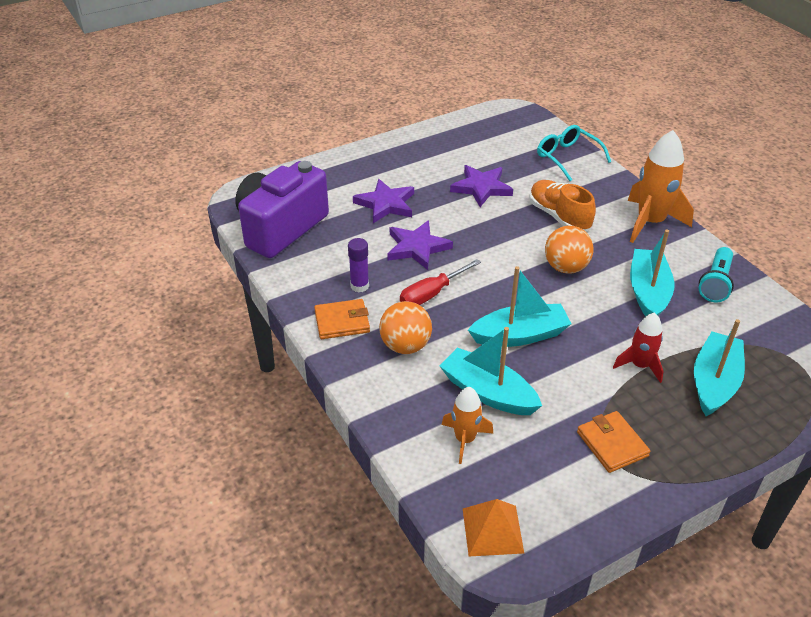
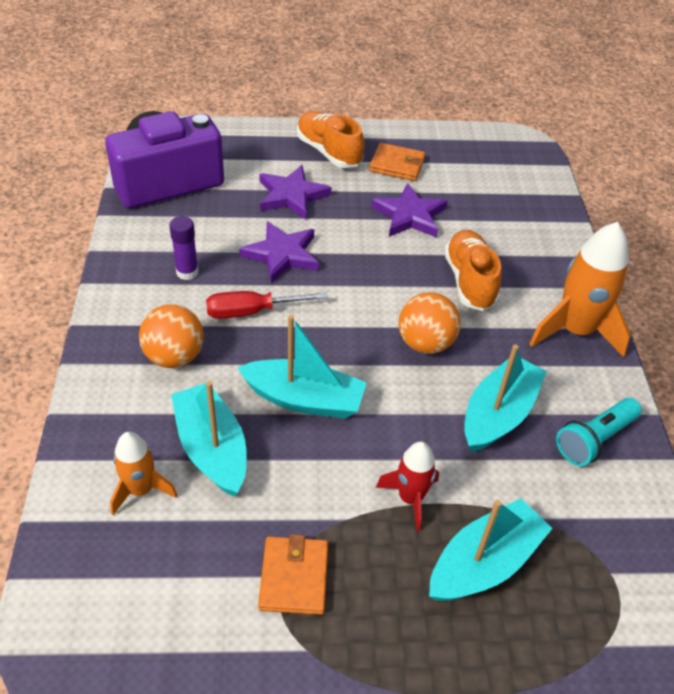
camera: 25 degrees right, 5 degrees up
orange wallet [314,299,370,339] -> orange wallet moved to [369,143,425,181]
orange pyramid [463,499,524,556] -> none
turquoise glasses [537,125,611,181] -> none
none -> orange shoe [297,111,364,168]

